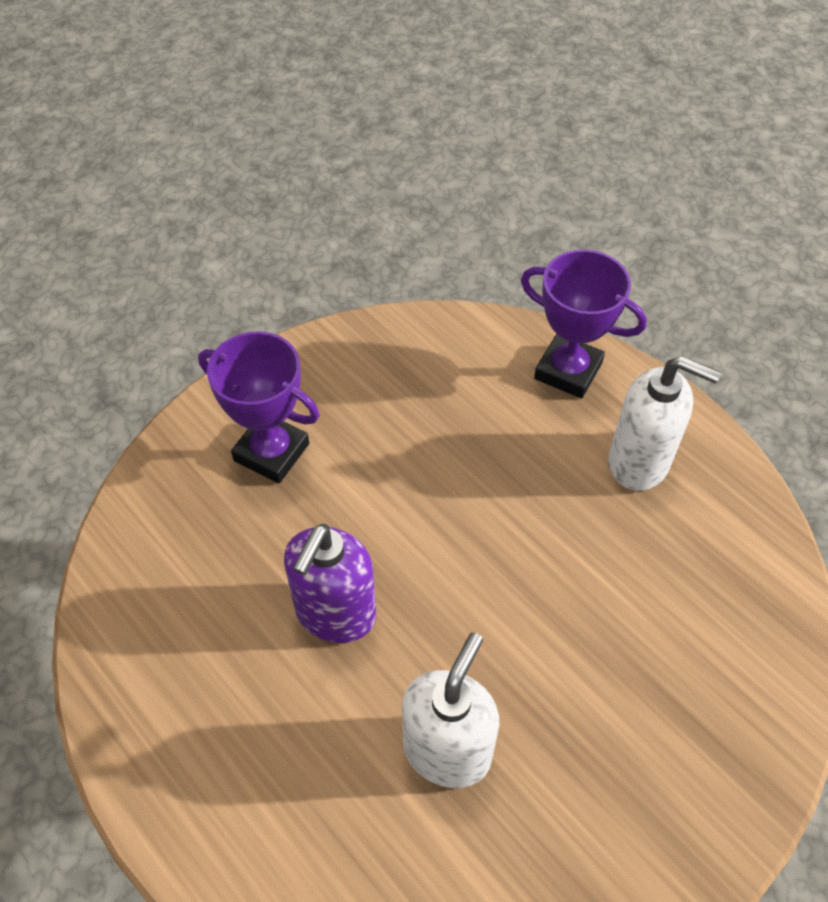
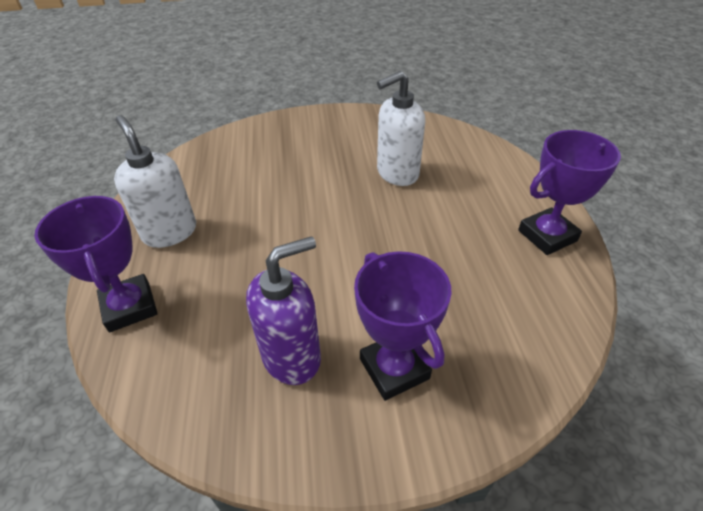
camera: 145 degrees left, 10 degrees down
purple soap dispenser [284,524,376,643] -> purple soap dispenser moved to [246,236,321,385]
none -> purple trophy [518,130,621,255]

